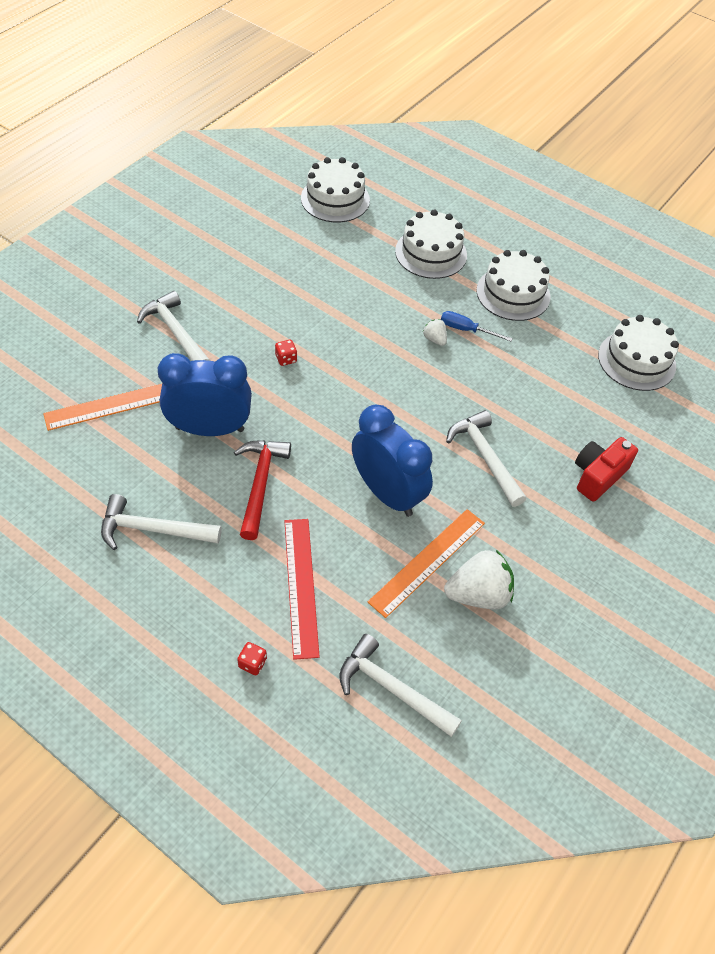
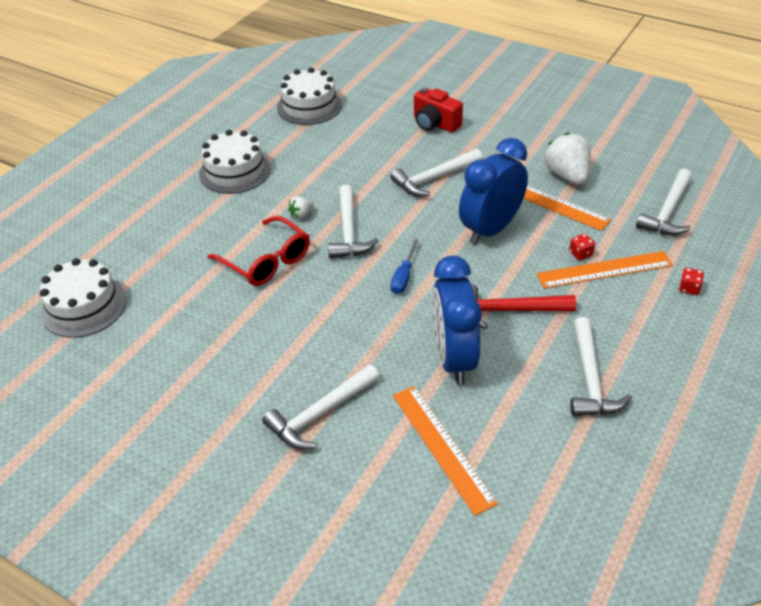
camera: 90 degrees left, 10 degrees down
red dice [275,340,297,366] -> red dice moved to [569,234,595,261]
red ruler [285,519,320,660] -> orange ruler [537,251,673,289]
white cake [395,209,467,279] -> none
blue screwdriver [441,311,513,342] -> blue screwdriver moved to [390,238,419,294]
none -> red glasses [207,216,310,286]
none -> white hammer [328,185,379,259]

